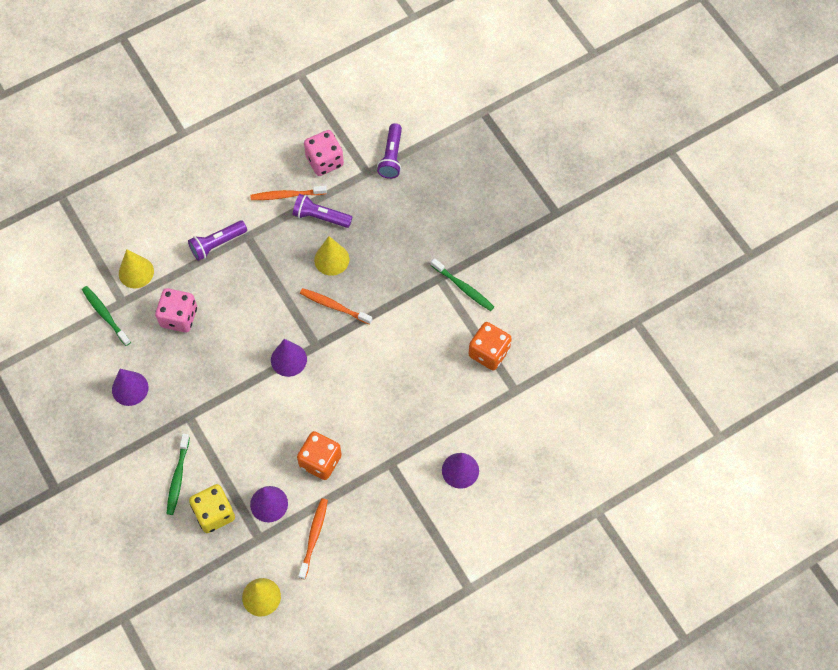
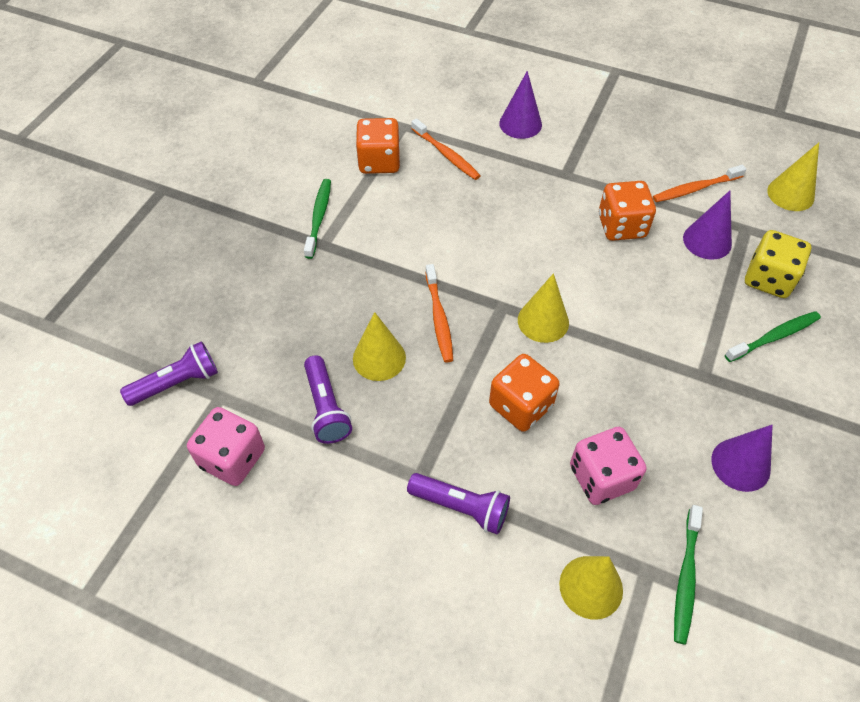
camera: 125 degrees left, 10 degrees down
orange toothbrush [250,186,327,200] -> orange toothbrush moved to [411,118,481,180]
purple cone [271,339,307,377] -> yellow cone [518,273,569,343]
none -> orange dice [489,354,559,432]

